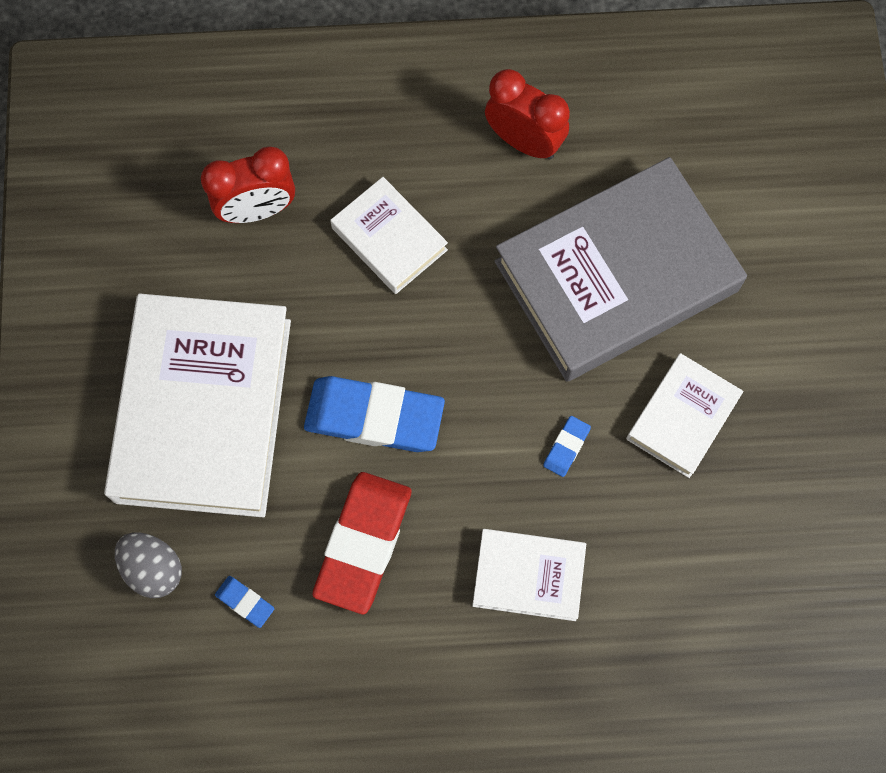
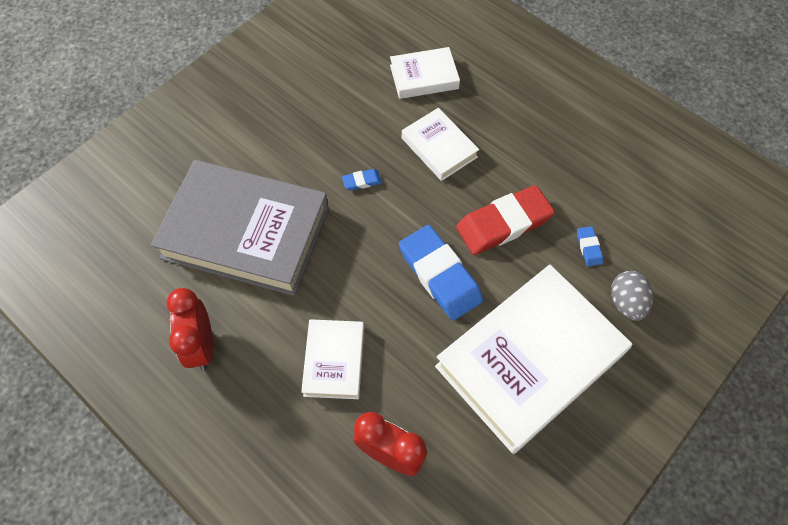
camera: 135 degrees left, 10 degrees down
white book [626,353,743,478] -> white book moved to [390,47,460,99]

